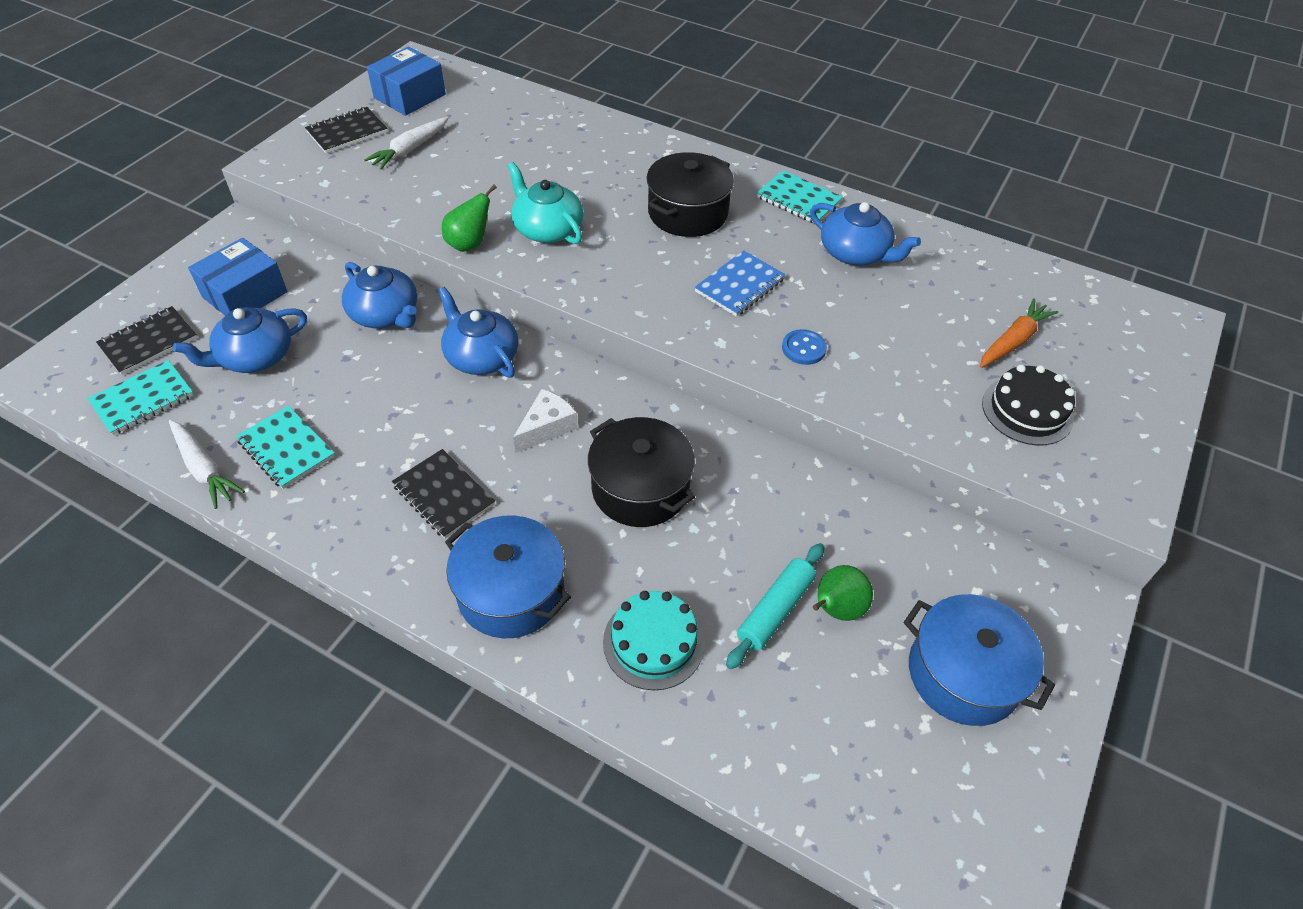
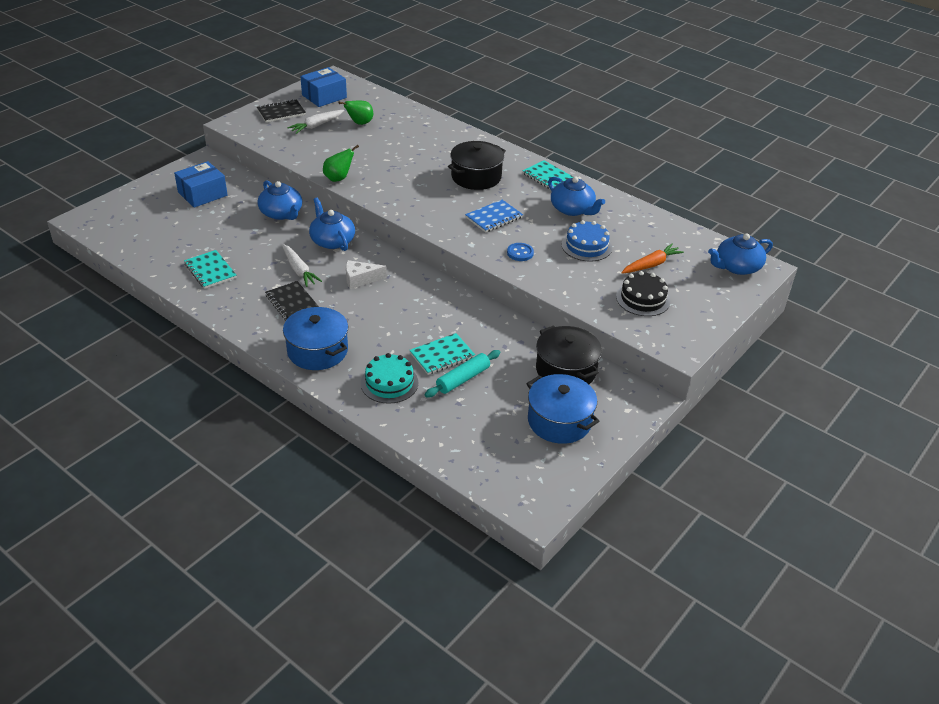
camera: 10 degrees right, 10 degrees down
turquoise notebook [87,360,194,435] -> turquoise notebook moved to [409,333,475,375]
black notebook [96,306,197,375] -> none
white carrot [169,420,245,509] -> white carrot moved to [282,244,322,287]
blue teapot [173,307,307,373] -> blue teapot moved to [708,233,773,275]
turquoise teapot [507,162,584,244] -> none
white cheese [513,389,578,453] -> white cheese turned 150 degrees counterclockwise [346,260,387,289]
black pot [588,417,695,527] -> black pot moved to [536,325,602,384]
green pear [813,565,873,621] -> green pear moved to [339,101,373,125]
none -> blue cake [562,220,612,261]

